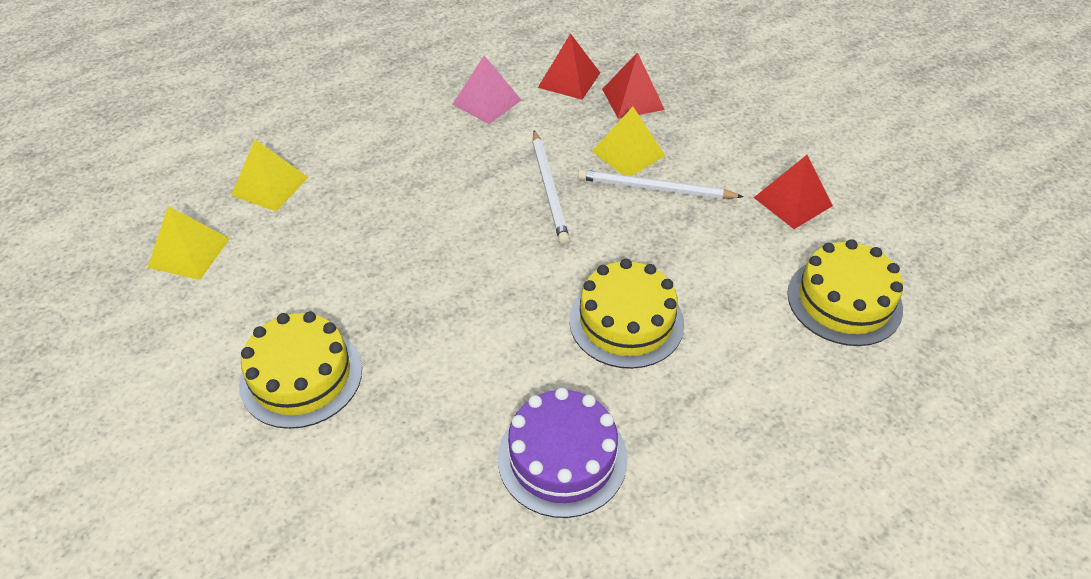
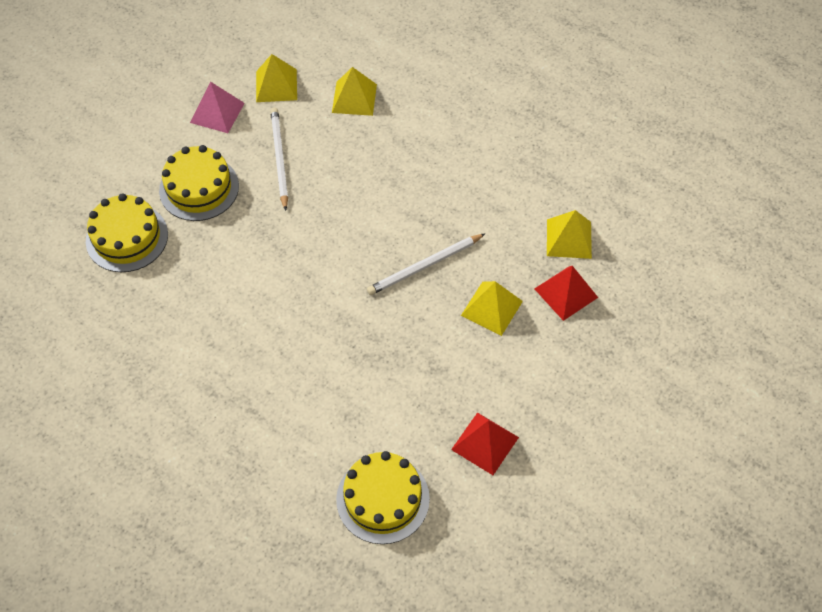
camera: 70 degrees right, 10 degrees up
pink pyramid [452,56,521,124] -> pink pyramid moved to [190,82,245,133]
purple cake [498,388,627,518] -> none
red pyramid [538,33,600,100] -> yellow pyramid [547,210,592,259]
yellow cake [569,259,684,369] -> yellow cake moved to [86,193,168,272]
white pencil [578,170,744,199] -> white pencil moved to [270,108,288,211]

